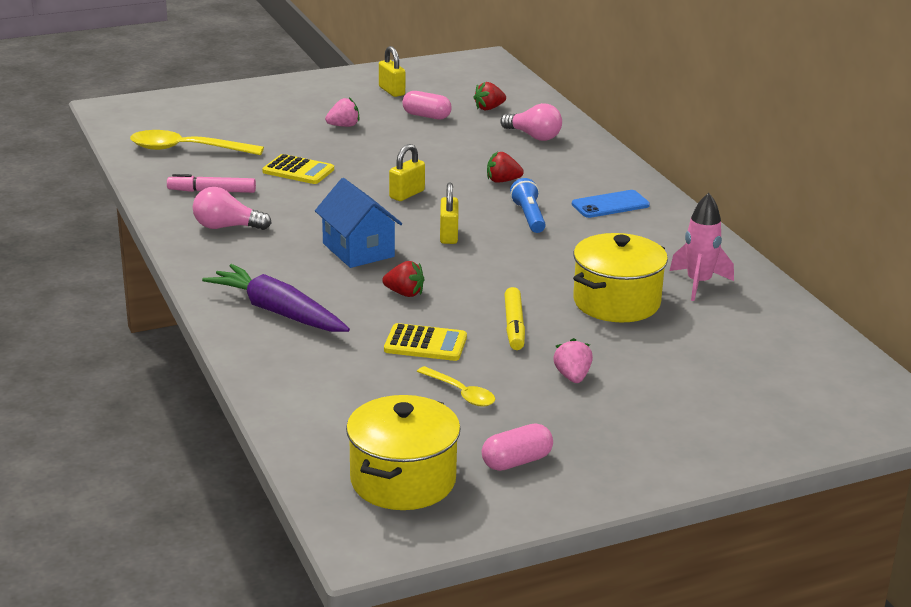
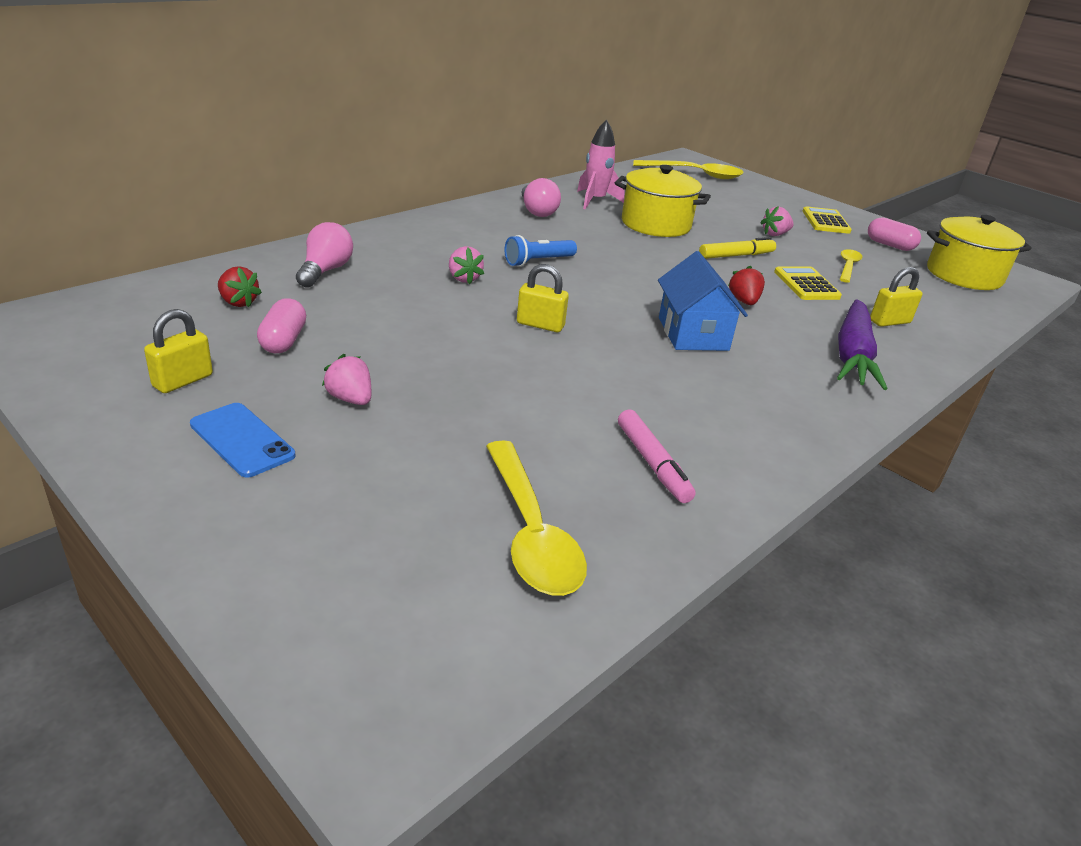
camera: 115 degrees left, 5 degrees up
pink light bulb [193,187,272,230] -> pink light bulb moved to [521,178,561,217]
yellow calculator [262,154,334,184] -> yellow calculator moved to [803,206,852,234]
blue house [315,178,402,268] -> blue house turned 45 degrees counterclockwise [658,251,748,351]
yellow padlock [440,183,458,244] -> yellow padlock moved to [870,267,923,327]
red strawberry [487,152,524,183] -> pink strawberry [449,246,484,284]
blue phone [572,190,650,218] -> blue phone moved to [190,403,295,478]
none -> yellow spoon [633,160,744,179]

